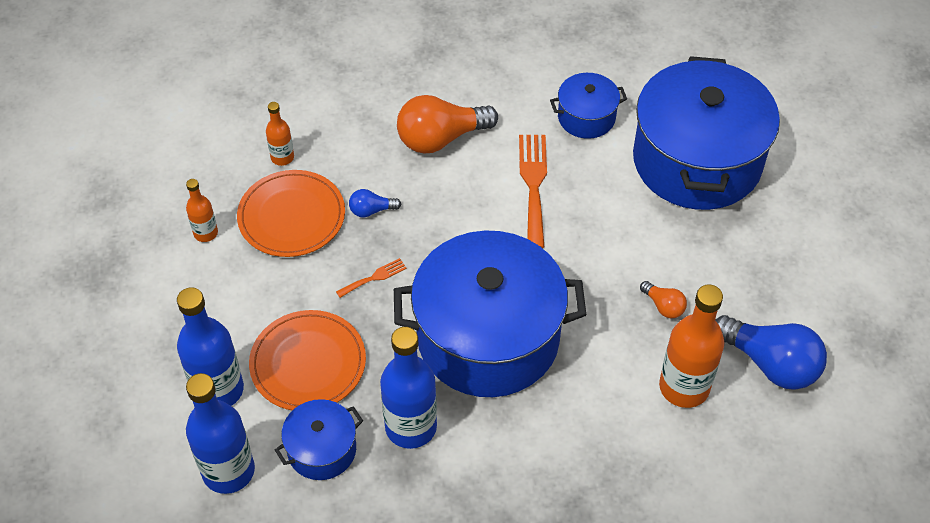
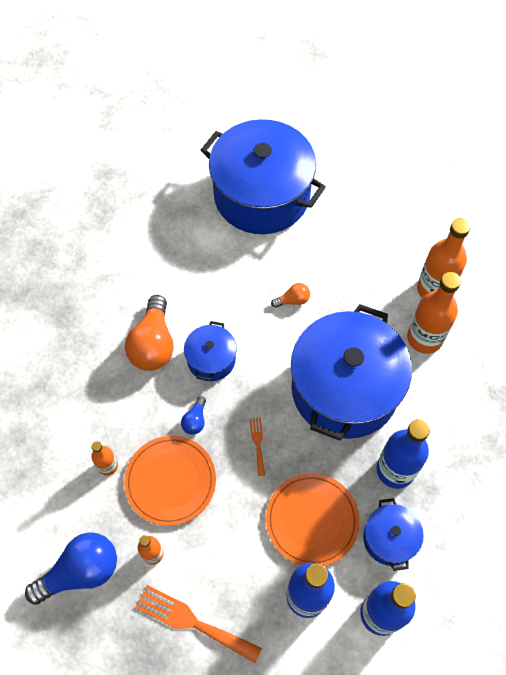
camera: 65 degrees left, 10 degrees up
orange fork [519,135,547,248] -> orange fork moved to [135,585,262,663]
blue pot [550,73,627,139] -> blue pot moved to [184,321,237,381]
orange light bulb [640,281,687,318] -> orange light bulb moved to [271,283,310,308]
blue light bulb [715,315,827,390] -> blue light bulb moved to [25,532,117,605]
none -> orange bottle [407,272,461,354]

